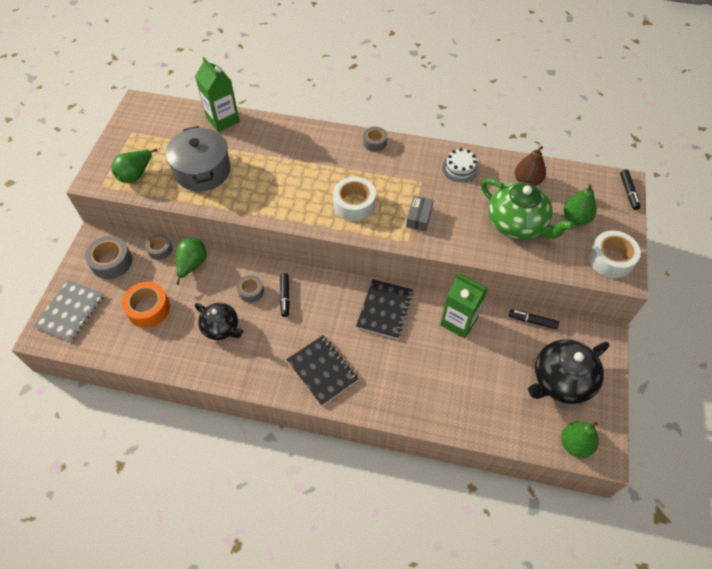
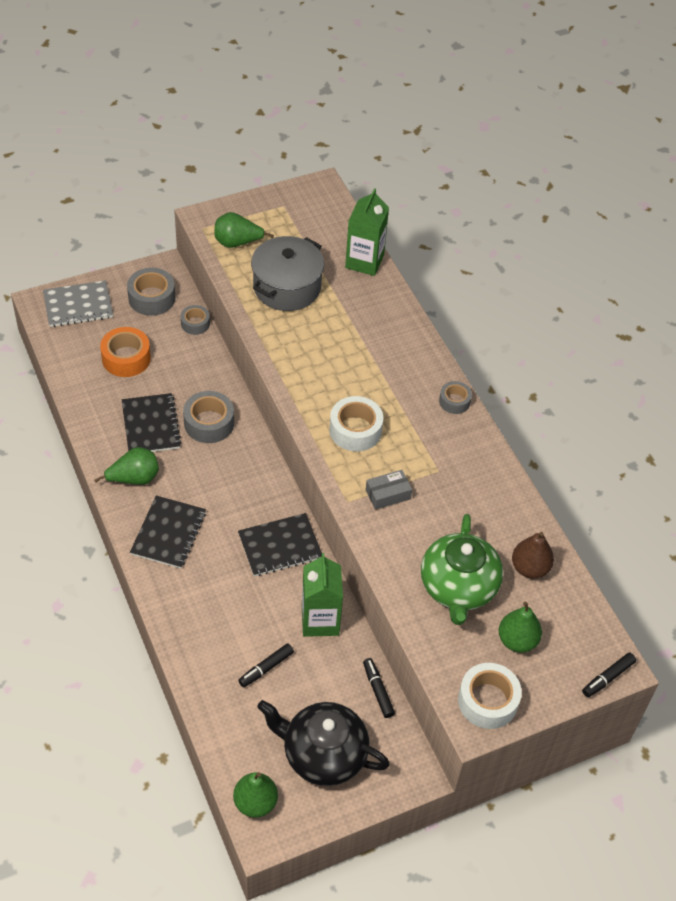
camera: 50 degrees right, 5 degrees down
green pear [176,238,207,285] -> green pear moved to [94,447,159,485]
black teapot [195,303,243,340] -> black notebook [122,393,182,452]
grey tape [237,275,264,303] -> grey tape [183,391,234,443], size x1.64
black marker [280,273,290,317] -> black marker moved to [238,644,294,687]
white cake [442,148,479,182] -> none

